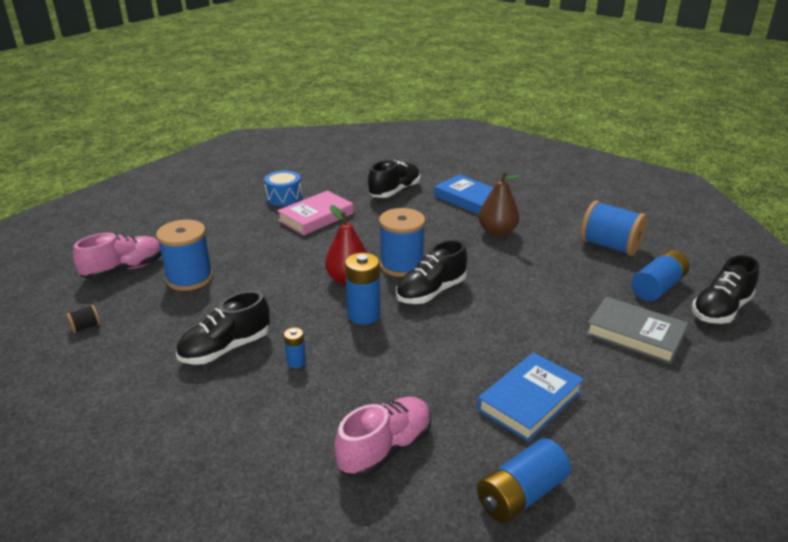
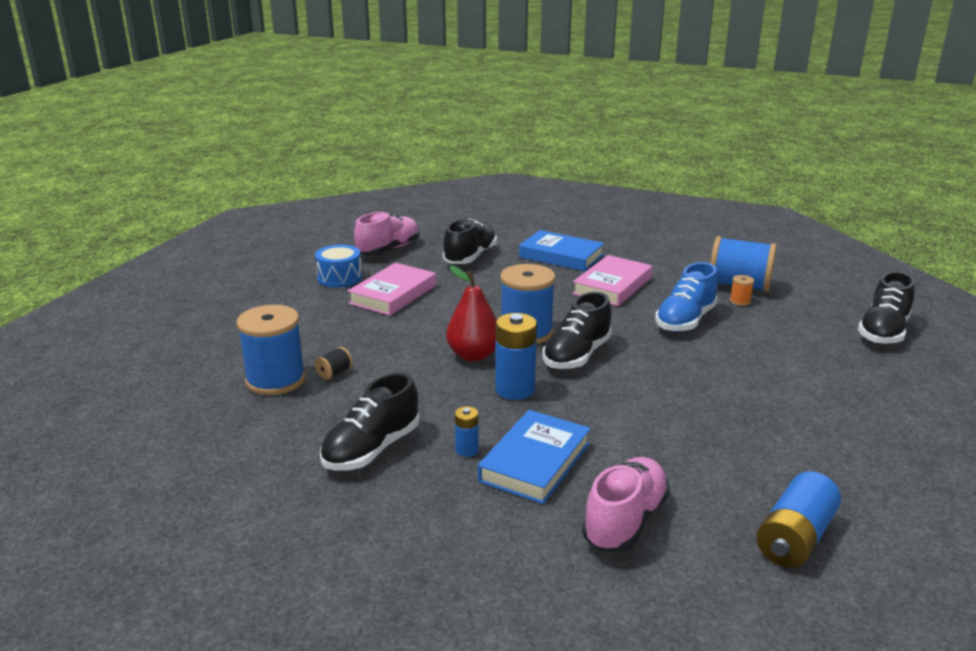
camera: 15 degrees left, 5 degrees down
black spool [67,305,100,333] -> black spool moved to [315,347,353,380]
pink shoe [73,233,161,279] -> pink shoe moved to [354,212,419,255]
blue book [477,352,584,442] -> blue book moved to [478,410,591,504]
brown pear [478,171,520,237] -> pink book [572,255,652,306]
grey book [586,297,688,364] -> none
blue battery [632,250,690,301] -> none
none -> blue shoe [655,262,718,332]
none -> orange spool [730,275,754,306]

